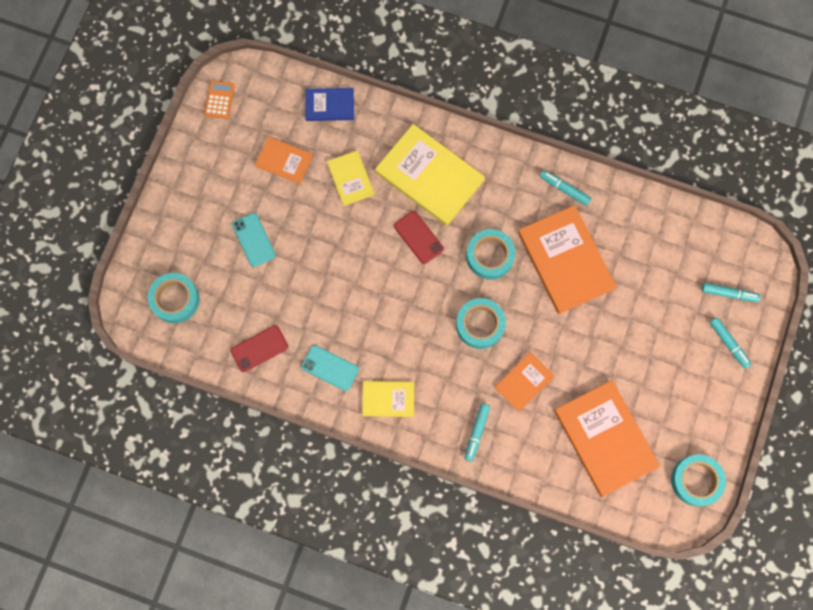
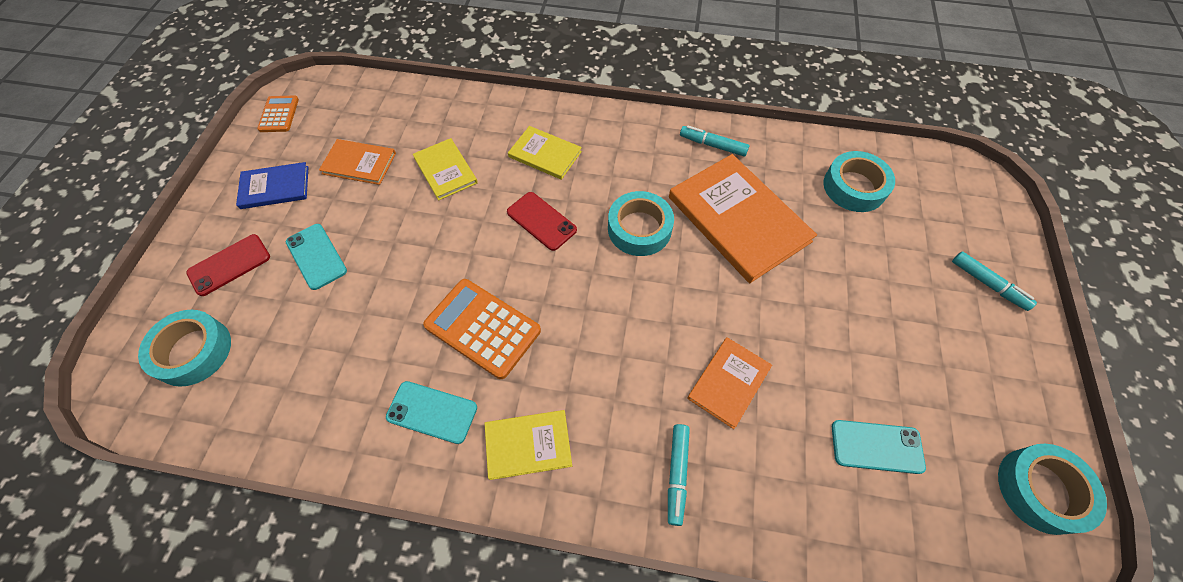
camera: 10 degrees left, 15 degrees down
red phone [231,325,288,372] -> red phone moved to [186,234,270,296]
blue book [305,88,354,121] -> blue book moved to [236,162,309,209]
yellow book [375,124,485,226] -> yellow book [508,126,582,180], size x0.53
turquoise tape [456,298,506,349] -> turquoise tape moved to [823,151,895,212]
orange book [554,380,660,497] -> turquoise phone [832,420,926,474]
turquoise marker [702,283,760,302] -> none
none -> orange calculator [423,279,541,379]

